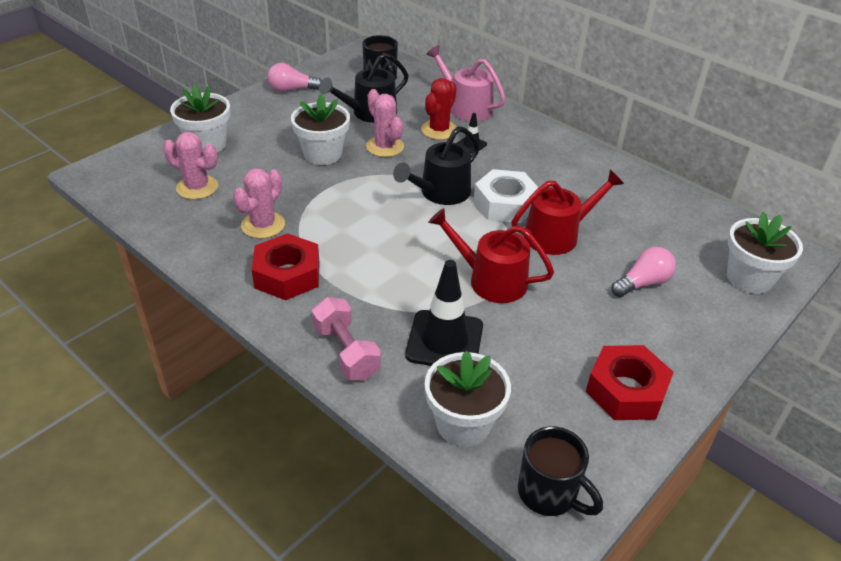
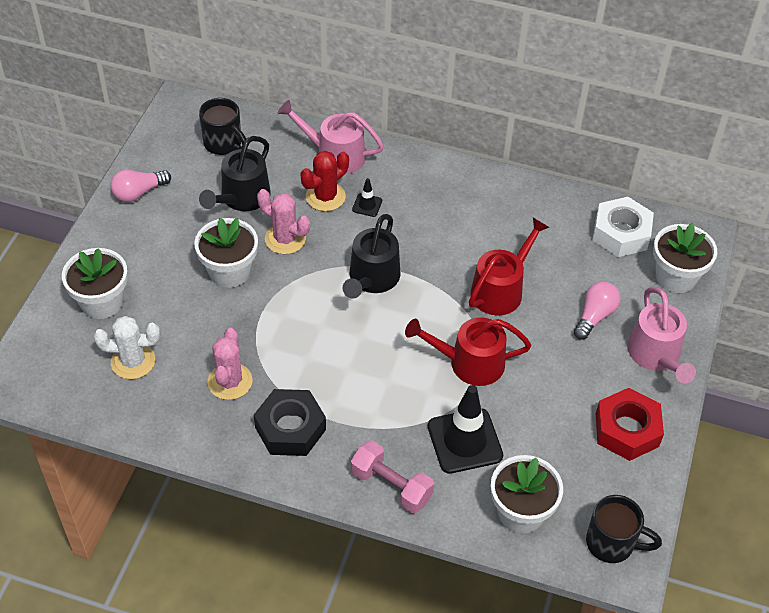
camera: 25 degrees left, 10 degrees up
pink cactus [163,132,218,200] -> white cactus [93,316,160,379]
red nut [252,233,320,300] -> black nut [254,389,326,456]
red cactus [421,78,457,140] -> red cactus turned 45 degrees clockwise [300,151,349,211]
white nut [473,169,539,223] -> white nut moved to [592,197,654,257]
none -> pink watering can [627,287,696,383]

